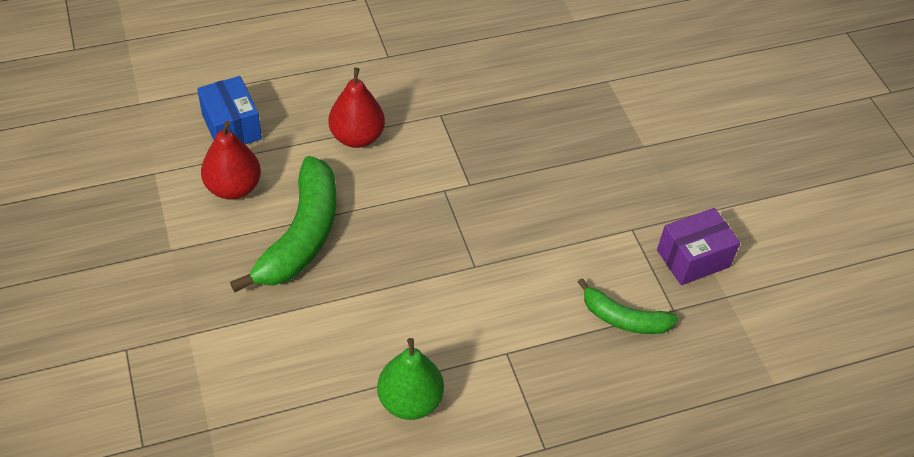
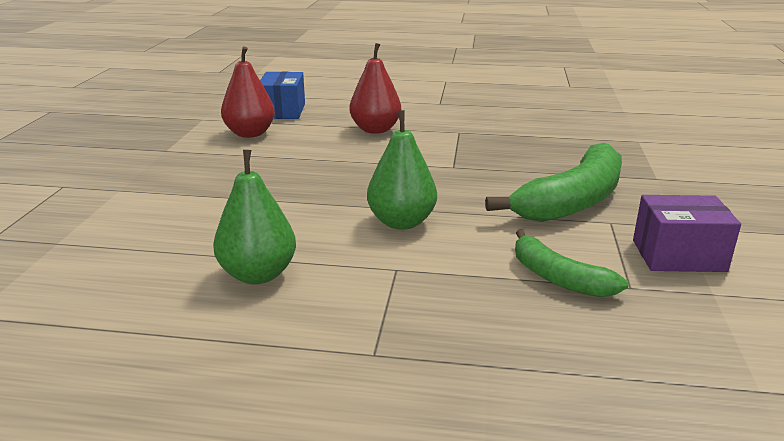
camera: 30 degrees right, 25 degrees down
green banana [230,156,336,292] -> green banana moved to [485,143,622,222]
none -> green pear [367,110,437,230]

